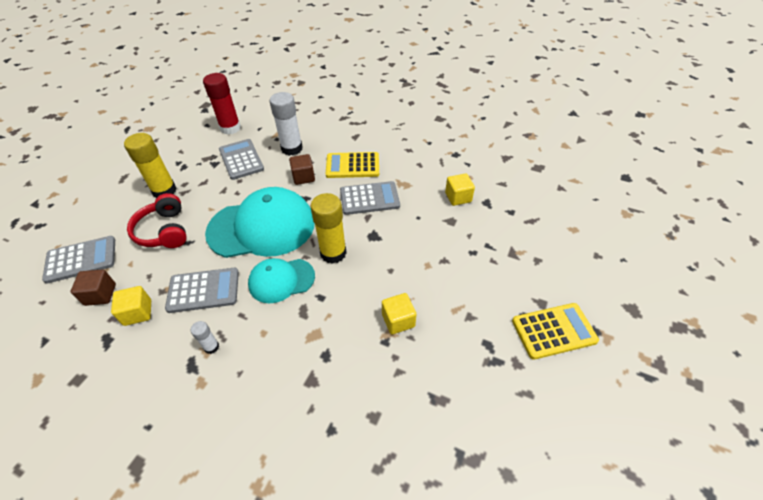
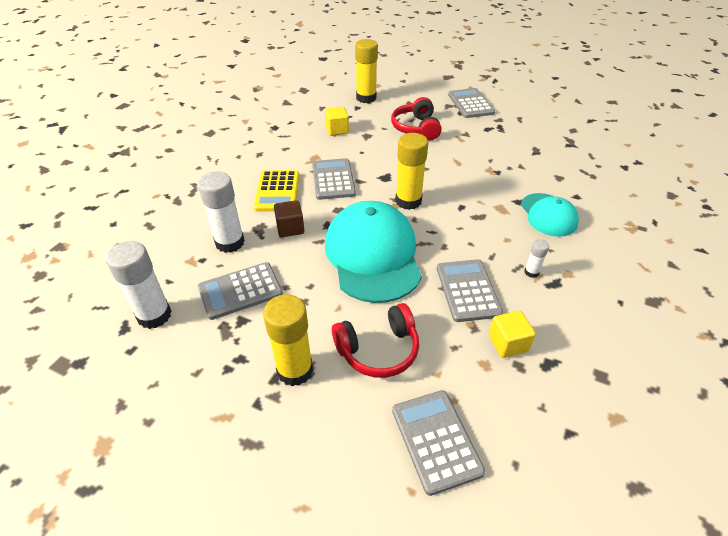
camera: 90 degrees left, 5 degrees down
brown cube [71,269,116,306] -> none
red glue stick [203,73,241,135] -> white glue stick [106,241,172,329]
turquoise cap [248,258,315,303] -> turquoise cap moved to [521,193,579,237]
yellow cube [382,293,416,334] -> none
yellow calculator [512,303,599,360] -> grey calculator [448,88,495,118]
none -> yellow glue stick [355,39,378,103]
none -> red headphones [391,97,442,141]

